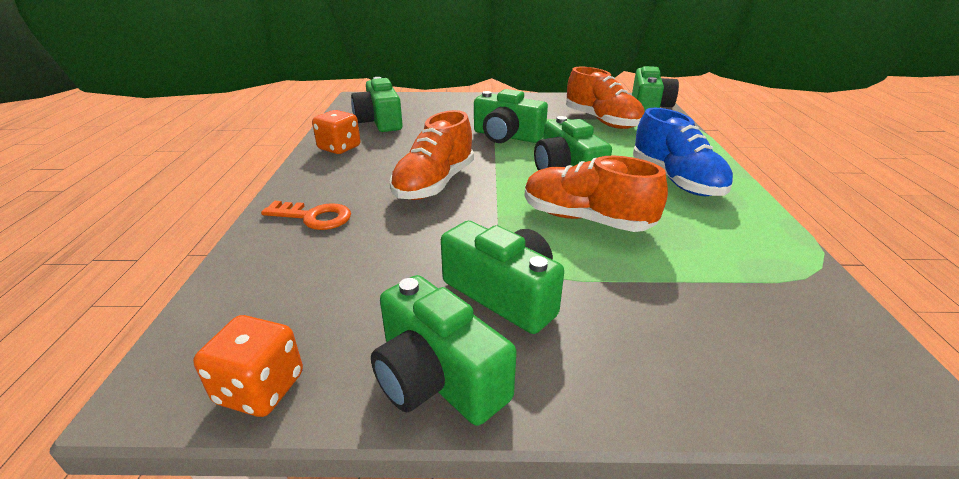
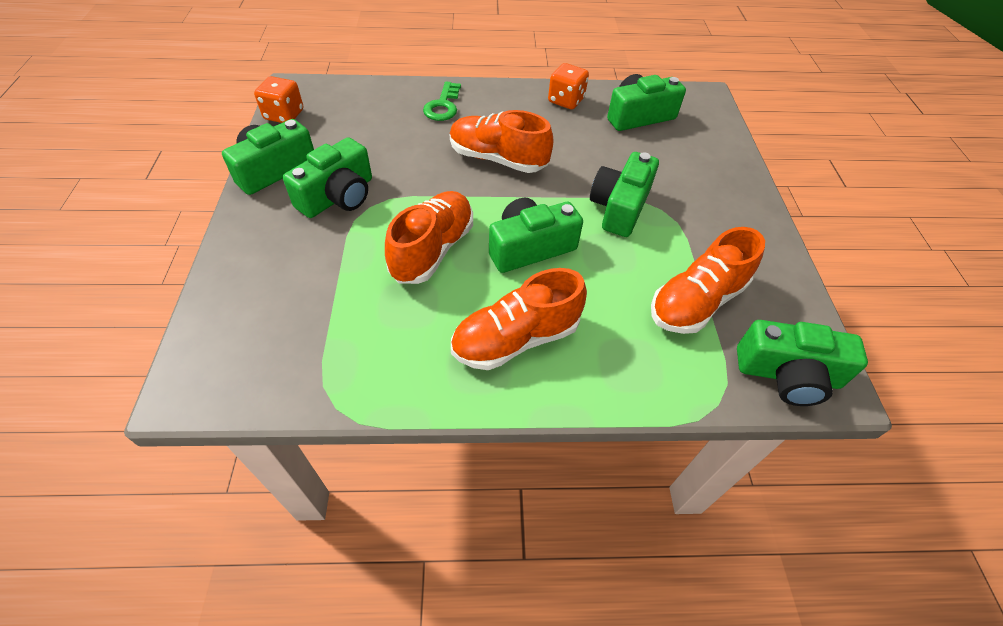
camera: 85 degrees right, 20 degrees up
orange key [261,201,351,230] -> green key [423,81,461,121]
blue shoe [633,108,733,196] -> orange shoe [451,268,587,370]

